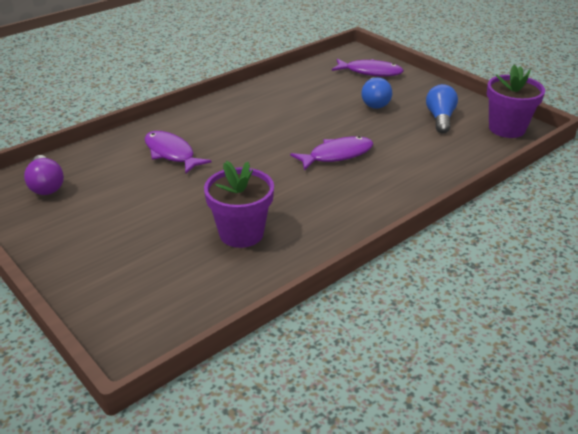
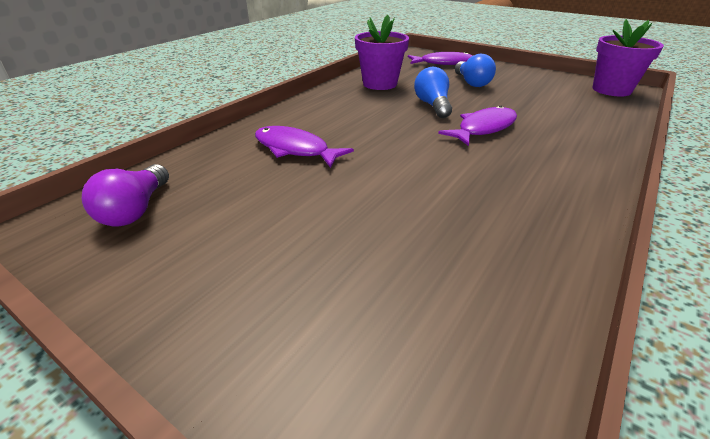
camera: 15 degrees left, 0 degrees up
purple light bulb [24,155,64,195] -> purple light bulb turned 45 degrees clockwise [82,164,169,227]
purple flower pot [204,161,274,248] -> purple flower pot moved to [355,15,409,90]
blue light bulb [426,84,458,133] -> blue light bulb moved to [414,67,452,118]

